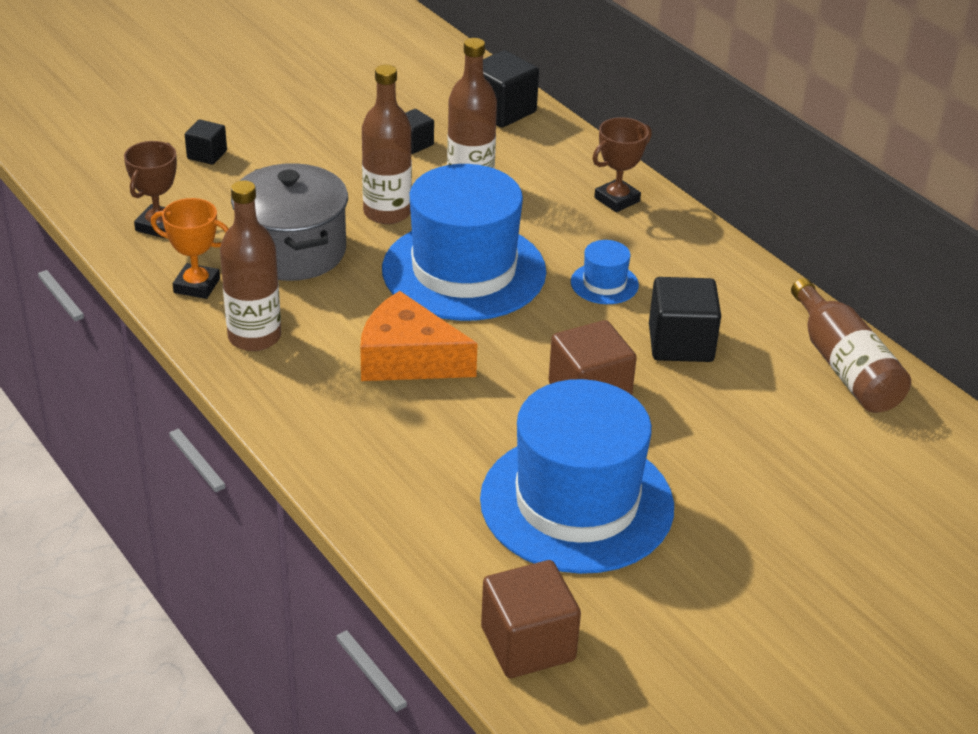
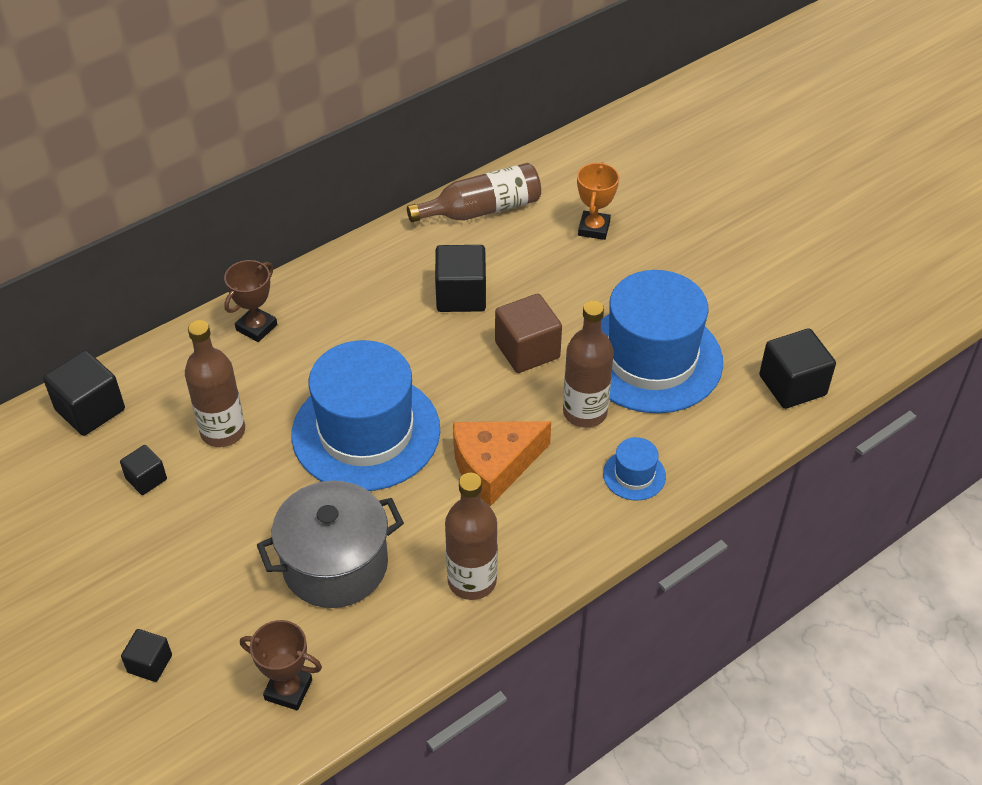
camera: 90 degrees left, 10 degrees up
orange trophy [151,198,229,299] -> orange trophy moved to [577,162,619,240]
orange cheese [360,291,478,381] -> orange cheese turned 45 degrees clockwise [453,421,551,506]
brown bottle [362,65,412,224] -> brown bottle moved to [563,301,614,428]
brown cube [481,560,581,678] -> black cube [759,328,836,409]
blue hat [571,240,639,304] -> blue hat moved to [603,437,666,501]
brown trophy [592,117,652,212] -> brown trophy turned 75 degrees clockwise [224,260,277,342]

